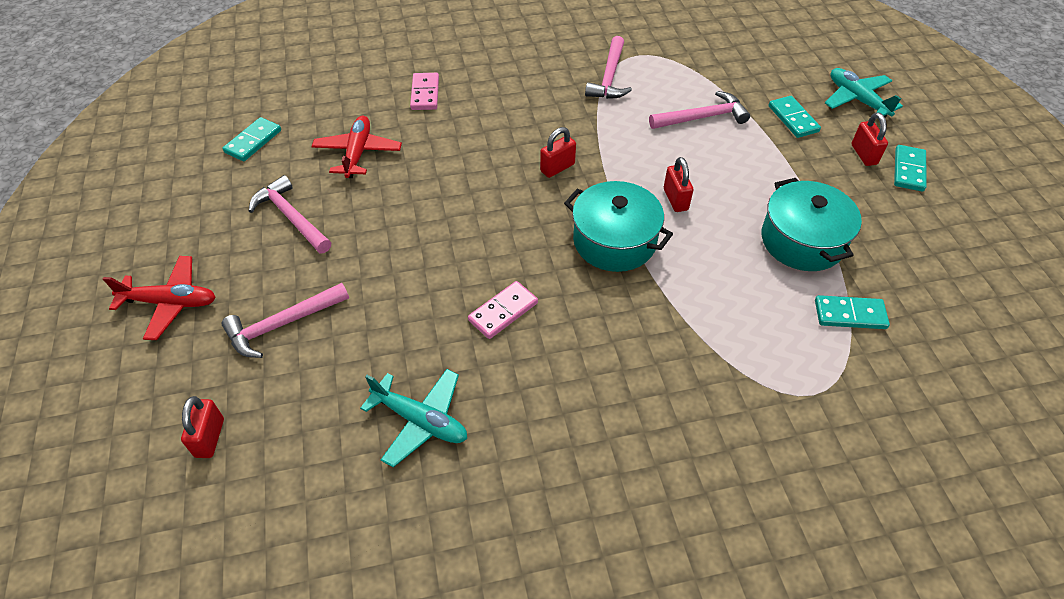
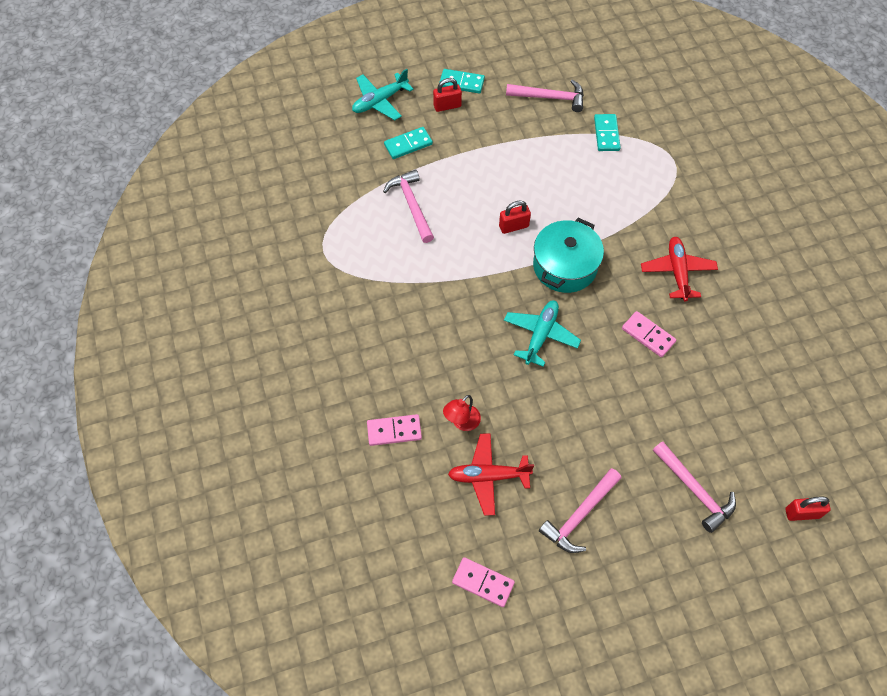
camera: 95 degrees left, 10 degrees up
red plane [103,256,216,340] -> red plane moved to [641,237,718,302]
turquoise domino [223,117,281,161] -> pink domino [452,557,515,607]
turquoise plane [360,369,467,467] -> turquoise plane moved to [504,300,581,367]
red padlock [540,127,576,178] -> none
pink hammer [585,36,632,99] -> pink hammer moved to [506,80,584,112]
turquoise pot [761,178,862,271] -> none
none -> red lamp [443,395,481,431]

